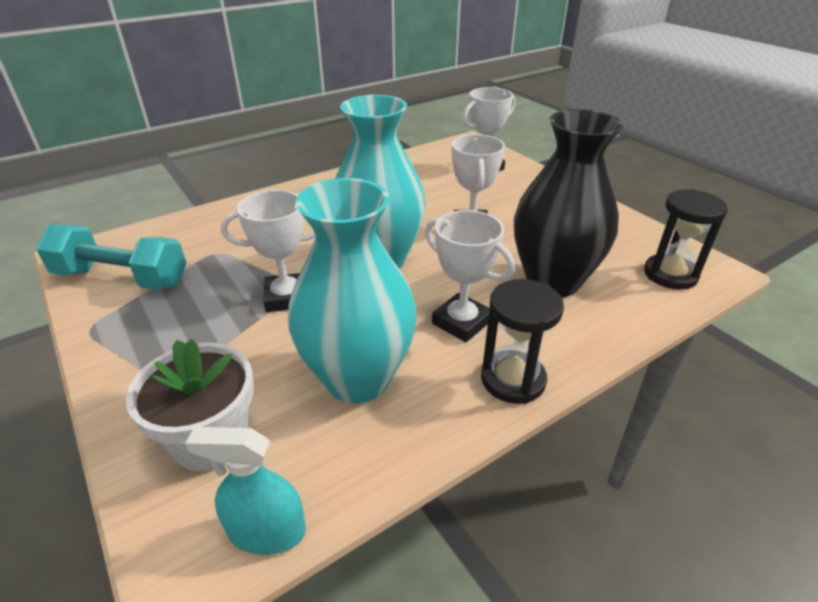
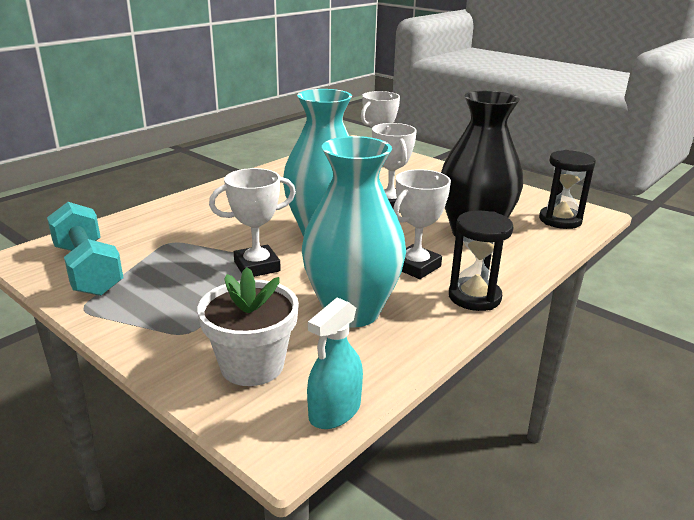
camera: 15 degrees left, 10 degrees down
turquoise dumbbell [36,225,186,290] -> turquoise dumbbell turned 60 degrees clockwise [47,202,123,296]
turquoise spray bottle [185,427,306,555] -> turquoise spray bottle turned 45 degrees counterclockwise [307,298,363,429]
white trophy [425,210,515,342] -> white trophy turned 75 degrees counterclockwise [393,169,451,279]

